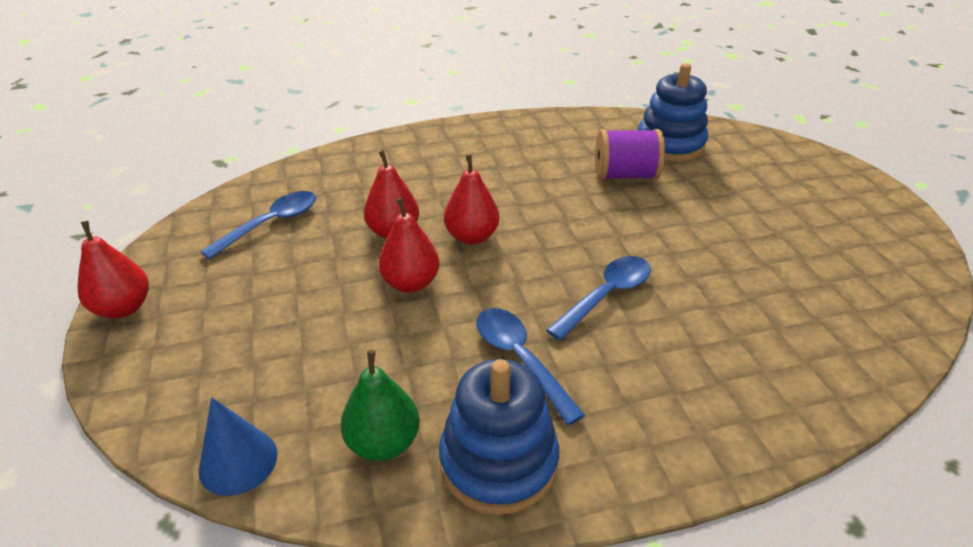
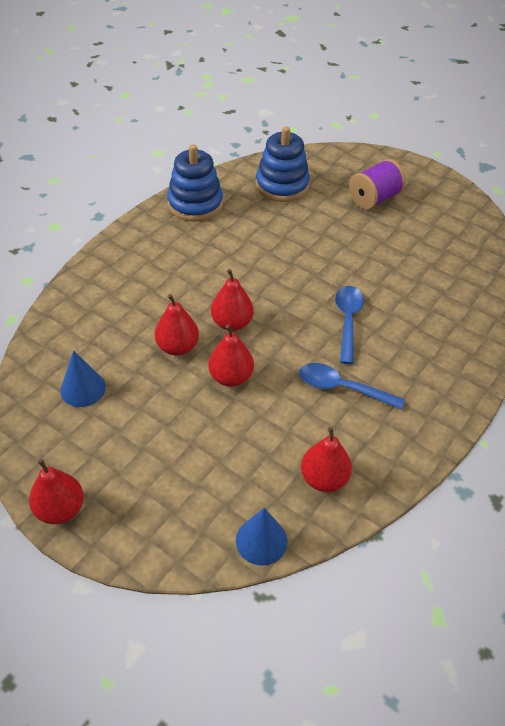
camera: 40 degrees left, 10 degrees up
blue spoon [200,191,316,259] -> blue cone [60,351,106,407]
green pear [340,350,419,461] -> red pear [301,427,352,492]
blue stacking toy [439,359,559,515] -> blue stacking toy moved to [167,144,223,221]
purple spool [595,129,665,180] -> purple spool moved to [349,159,406,209]

